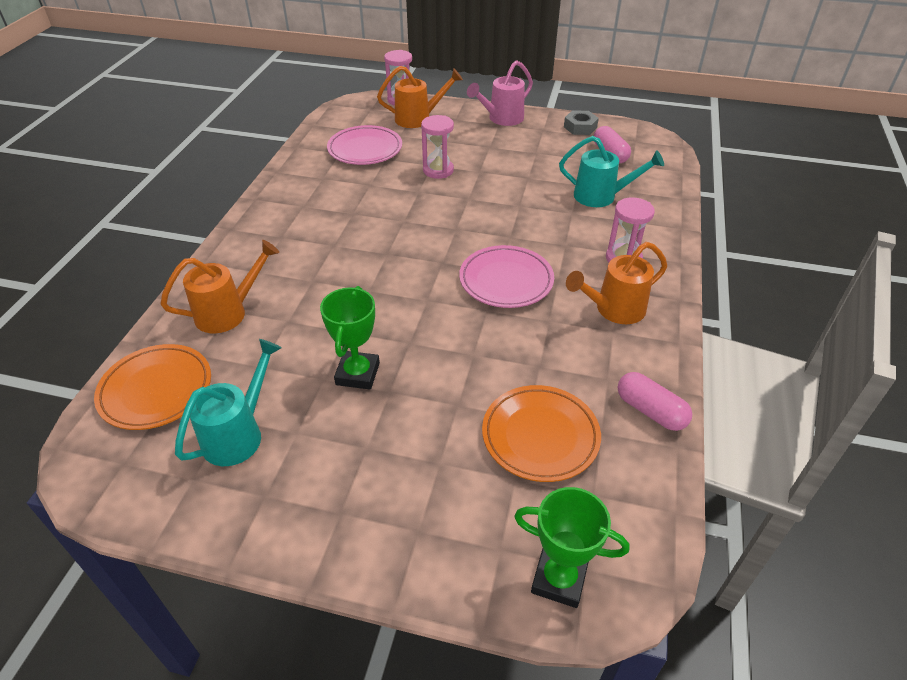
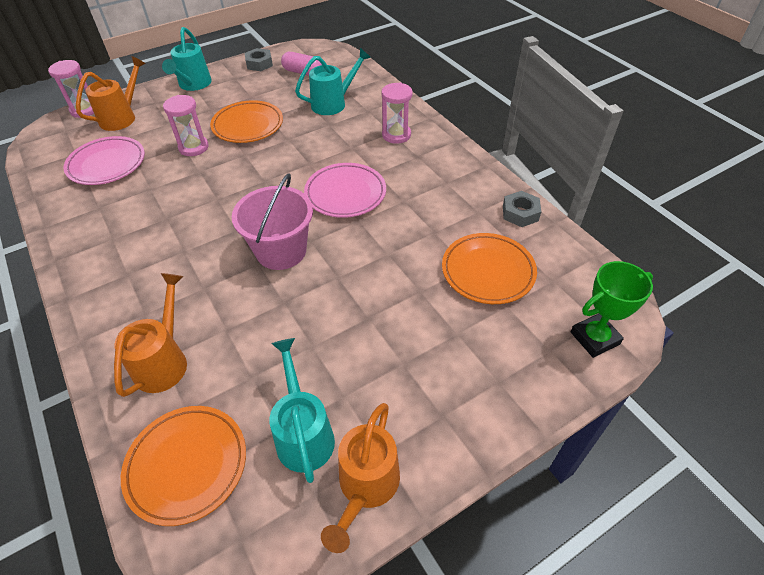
camera: 45 degrees left, 5 degrees up
green trophy [320,286,380,389] -> none
pink watering can [467,60,533,126] -> turquoise watering can [162,27,212,91]
orange watering can [566,242,667,324] -> orange watering can moved to [321,403,400,553]
pink capsule [618,372,692,431] -> grey nut [503,191,541,227]
none -> orange plate [210,100,283,143]
none -> pink bucket [232,173,313,270]

